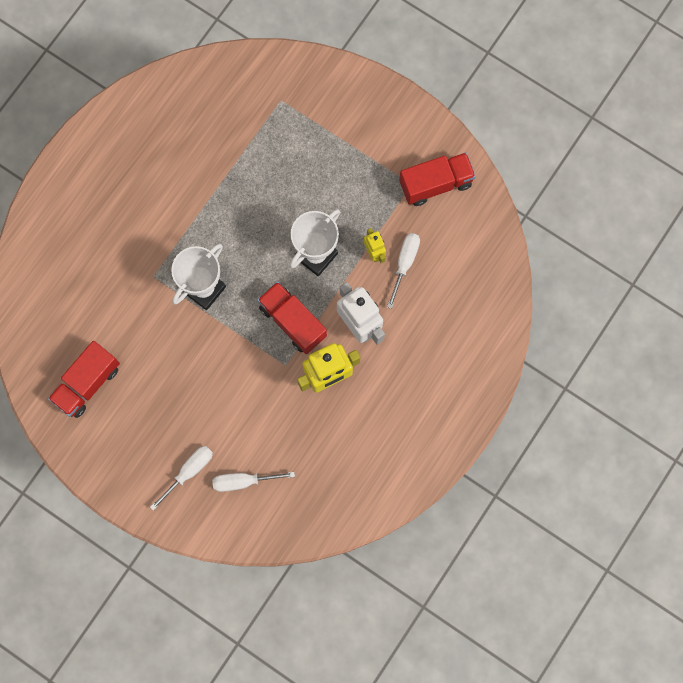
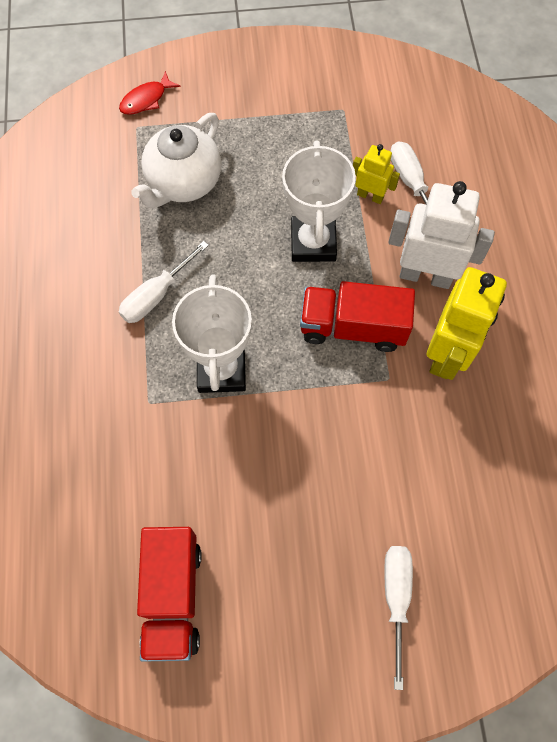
camera: 40 degrees left, 10 degrees down
white screwdriver [212,472,295,492] -> white screwdriver moved to [119,241,209,323]
red truck [399,153,476,206] -> none
none -> red fish [119,71,180,115]
none -> white teapot [131,113,222,208]

